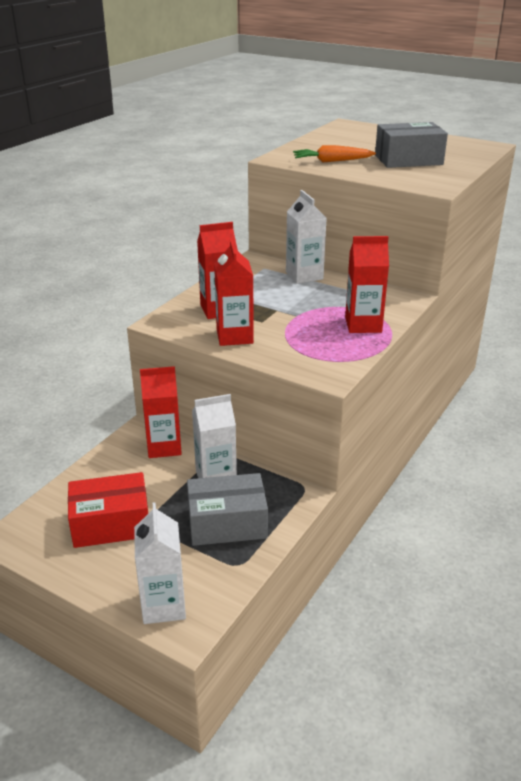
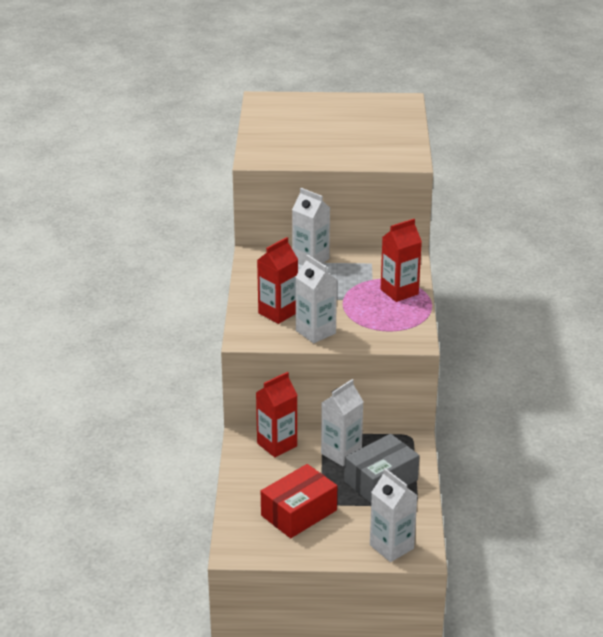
camera: 30 degrees left, 0 degrees up
red carton [214,240,254,346] -> white carton [296,255,337,343]
orange carrot [293,145,376,162] -> none
grey box [375,122,448,168] -> none

